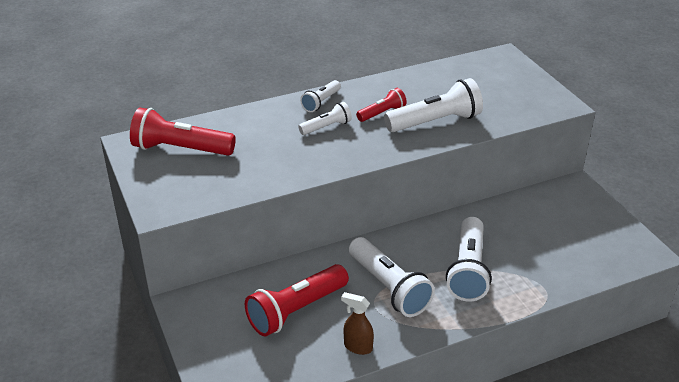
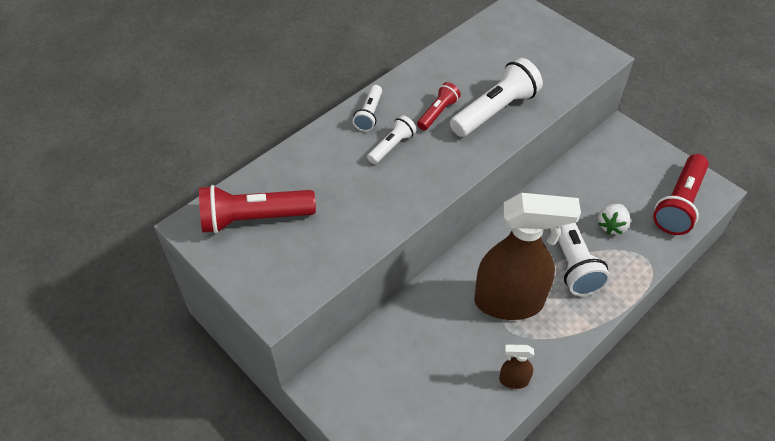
camera: 20 degrees left, 15 degrees up
red flashlight [245,264,349,336] -> red flashlight moved to [653,154,709,235]
white flashlight [349,237,435,317] -> brown spray bottle [474,193,581,320]
none -> white strawberry [598,204,631,234]

